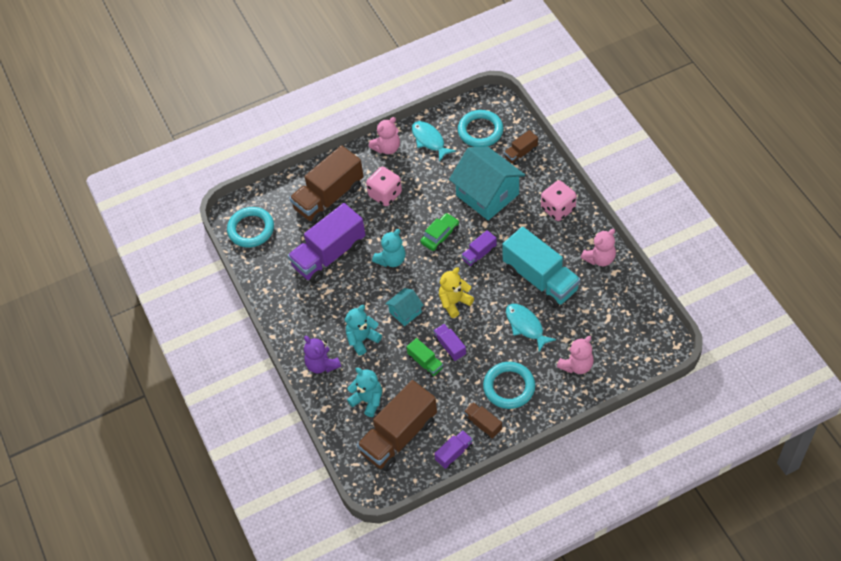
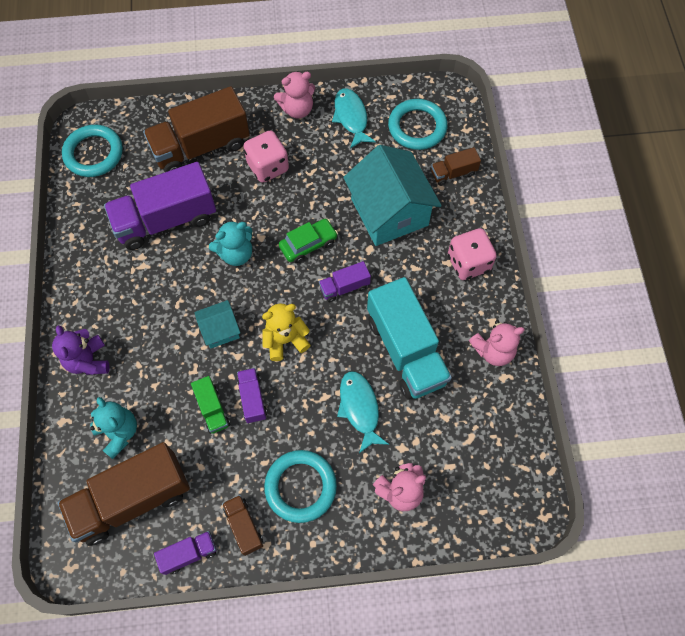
camera: 15 degrees right, 10 degrees up
turquoise teddy bear [345,305,382,355] -> none

